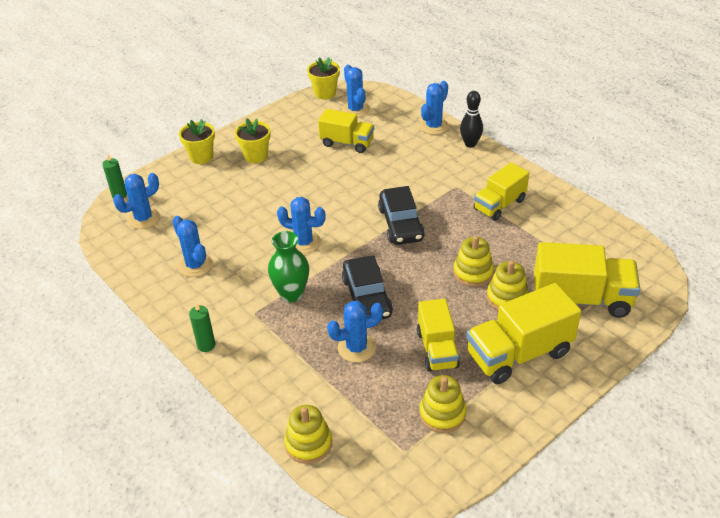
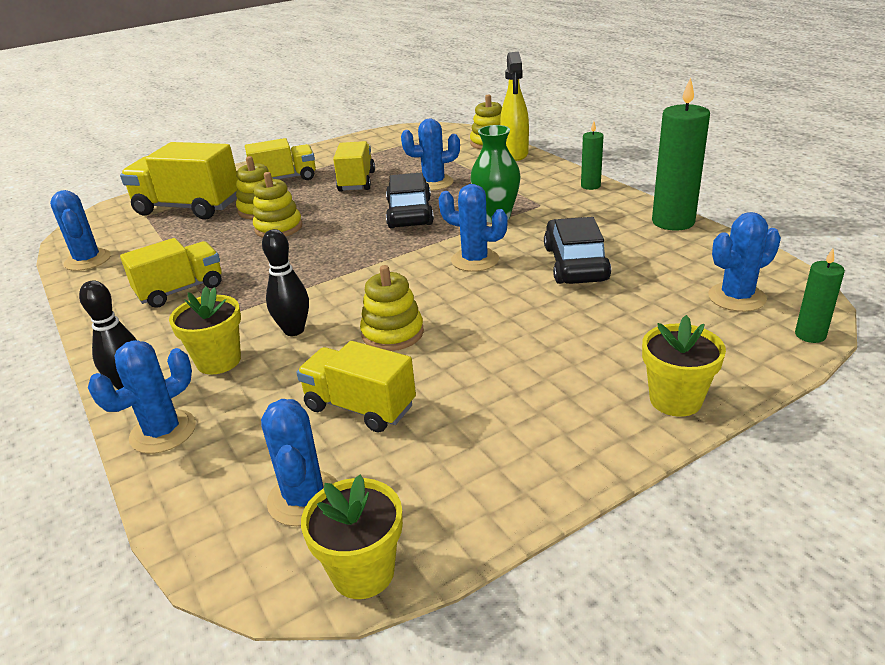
camera: 170 degrees left, 10 degrees down
blue cactus [172,216,213,277] -> blue cactus moved to [50,190,111,271]
yellow flower pot [235,118,271,163] -> yellow flower pot moved to [169,287,241,375]
black car [378,186,425,245] -> black car moved to [544,217,611,284]
yellow stacking toy [419,375,467,433] -> yellow stacking toy moved to [360,265,424,351]
yellow truck [466,283,581,384] -> yellow truck [245,138,316,180], size x0.65
none -> black bowling pin [262,229,309,336]
none -> yellow spray bottle [500,52,529,161]
none -> green candle [652,77,710,231]

